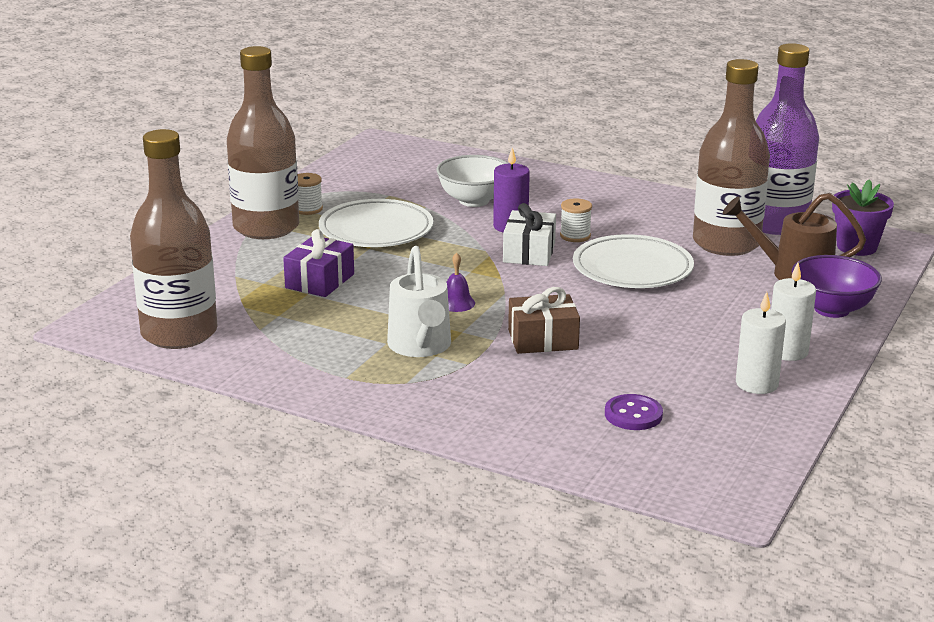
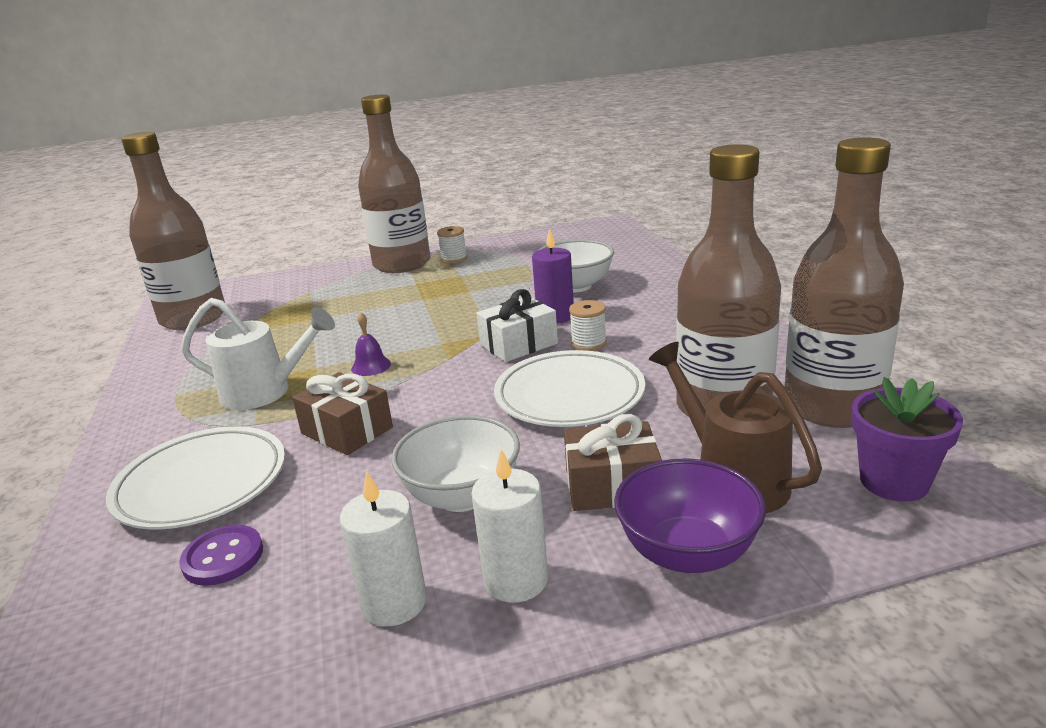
camera: 50 degrees right, 0 degrees up
purple gift [283,229,354,297] -> none
white plate [319,199,433,247] -> white plate moved to [106,426,285,530]
white watering can [387,246,451,357] -> white watering can turned 120 degrees counterclockwise [181,298,335,410]
purple bottle [756,43,819,235] -> brown bottle [784,137,904,428]
none -> white bowl [392,415,520,512]
none -> brown gift [564,414,662,511]

